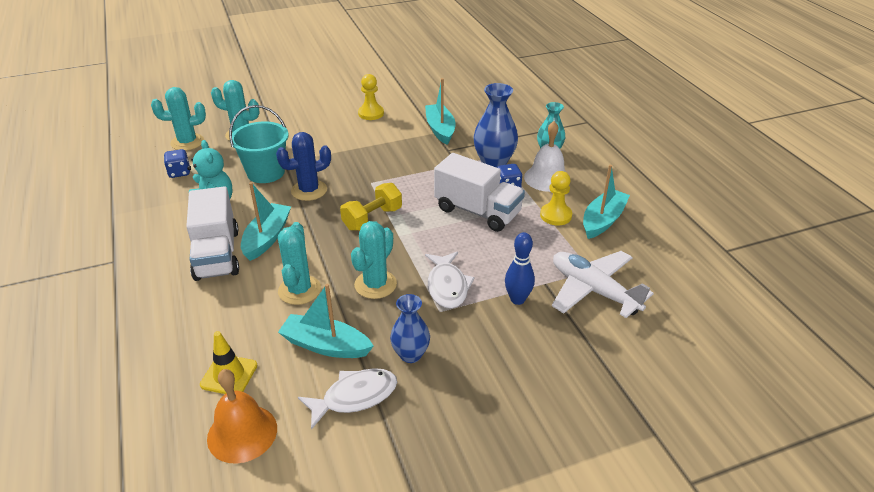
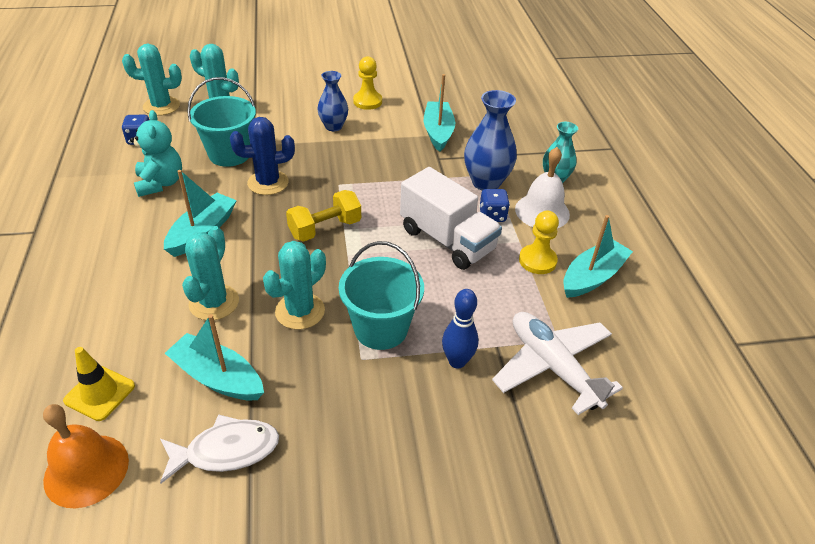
camera: 10 degrees right, 5 degrees up
white truck [186,186,239,281] -> none
blue vase [390,294,430,363] -> blue vase moved to [317,71,348,131]
white fish [425,251,475,309] -> turquoise bucket [339,241,424,350]

